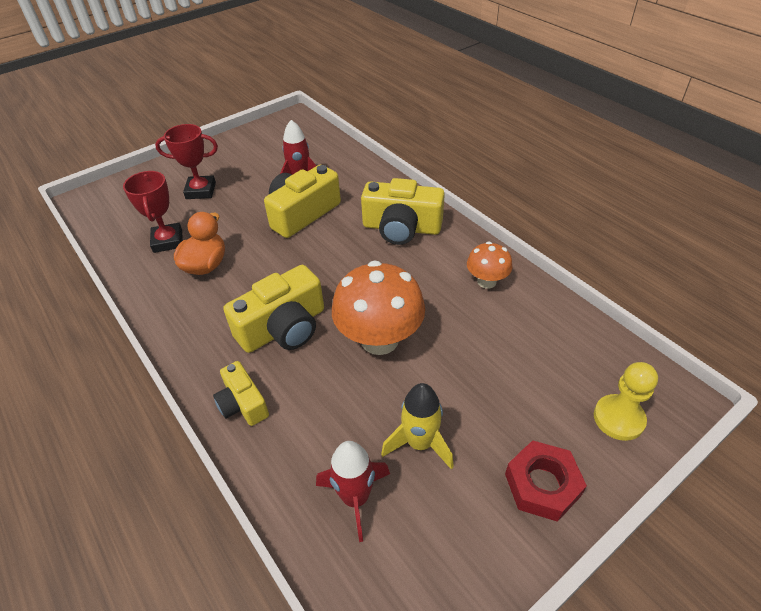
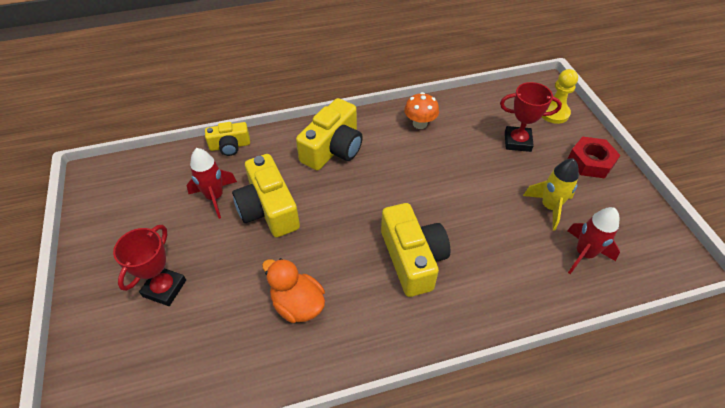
camera: 70 degrees left, 5 degrees up
red trophy [123,171,183,253] -> red trophy moved to [500,82,562,152]
yellow camera [213,361,269,426] -> yellow camera moved to [205,122,250,156]
orange mushroom [332,260,425,355] -> none

